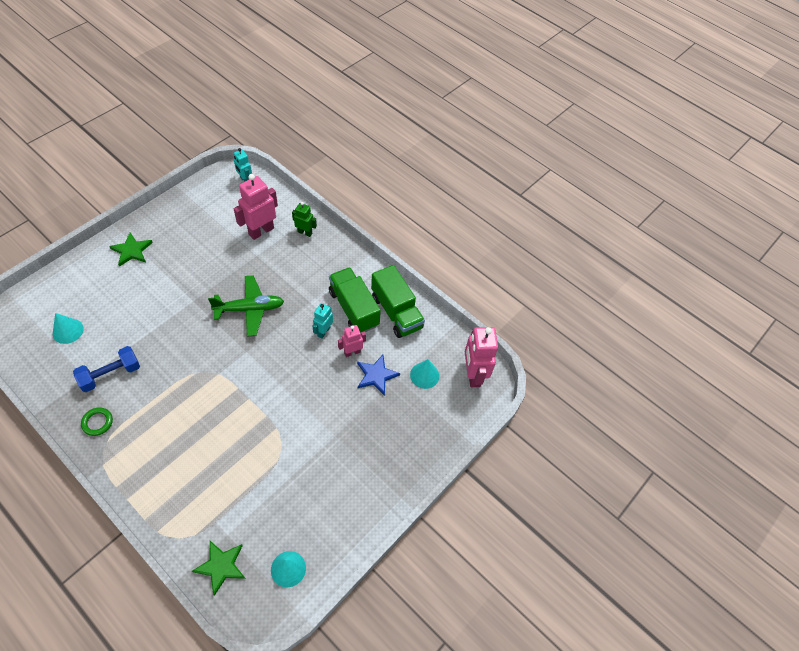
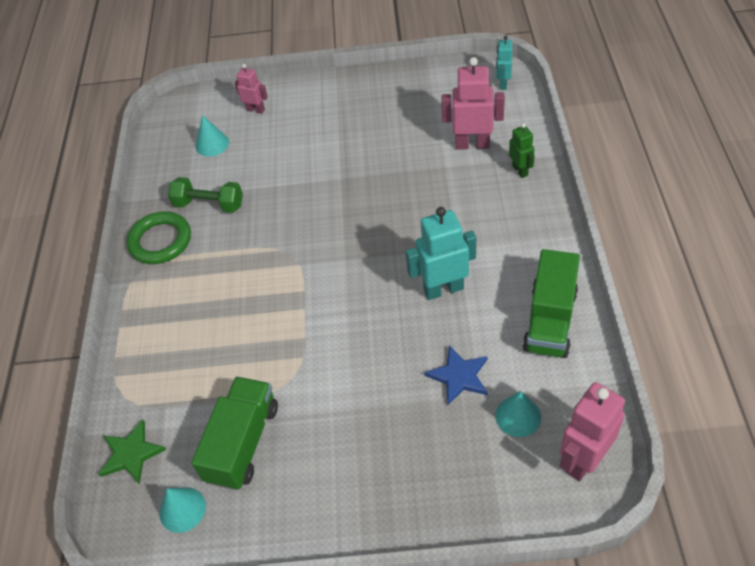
camera: 55 degrees right, 5 degrees down
blue dumbbell [73,346,140,392] -> green dumbbell [168,177,243,213]
green ring [81,407,113,436] -> green ring [126,211,191,264], size x1.82
green star [109,232,153,267] -> none
green plane [208,275,284,337] -> none
turquoise robot [313,303,333,338] -> turquoise robot [406,207,476,300], size x1.75
green truck [329,267,381,333] -> green truck moved to [191,377,278,490]
pink robot [338,325,366,357] -> pink robot moved to [235,64,268,114]

